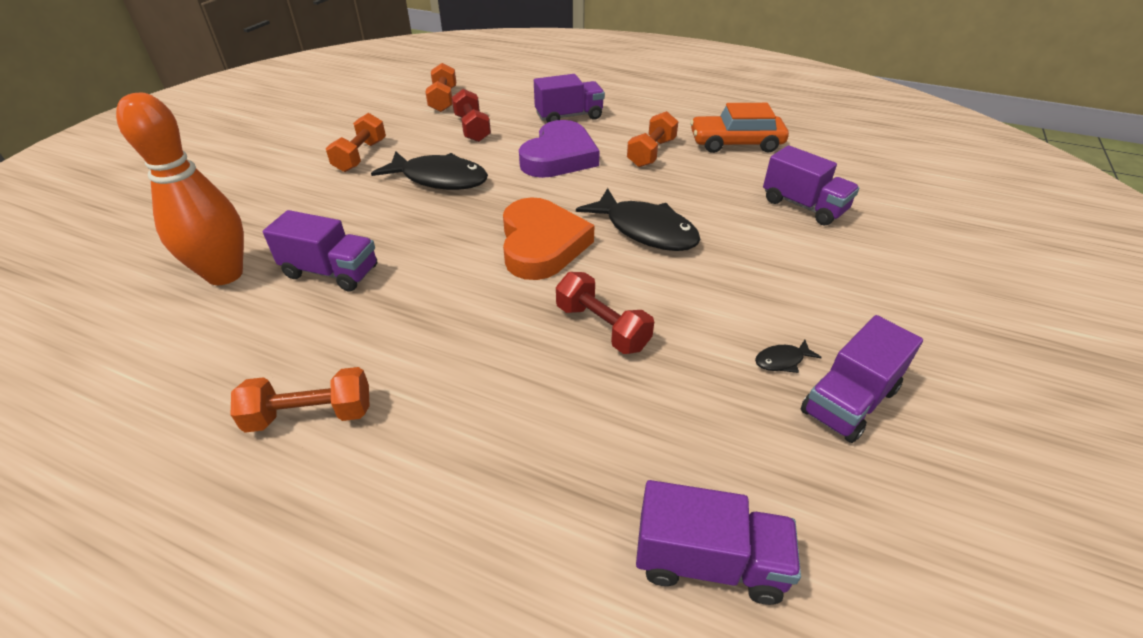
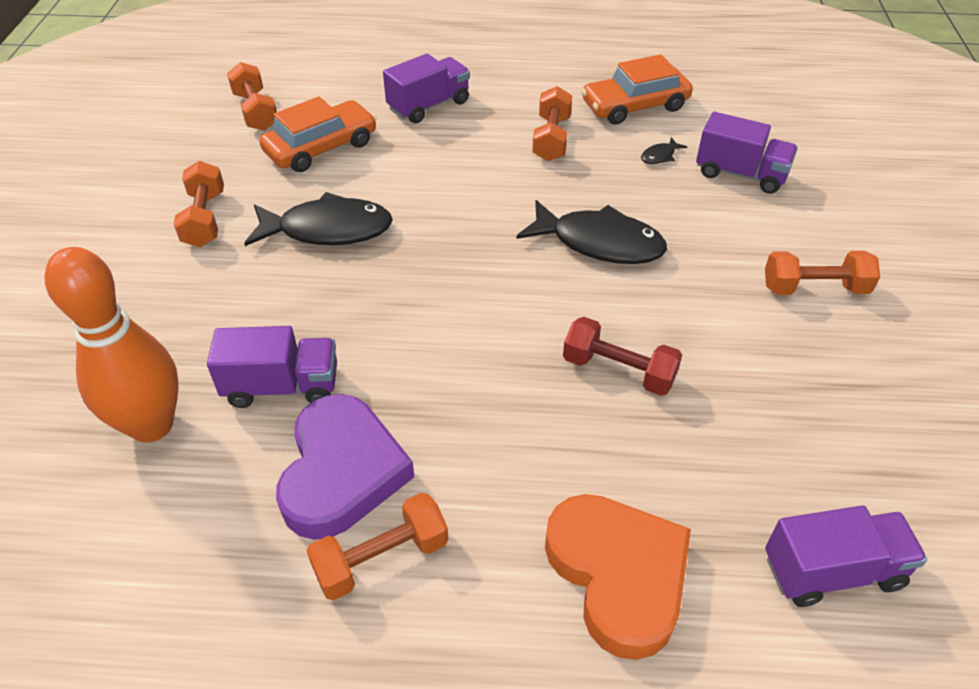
camera: 20 degrees left, 5 degrees up
red dumbbell [452,89,491,142] -> orange car [259,96,377,172]
orange heart [503,197,595,280] -> orange heart moved to [545,494,691,660]
purple heart [519,120,600,178] -> purple heart moved to [276,394,414,540]
black fish [755,339,822,373] -> black fish moved to [641,137,687,164]
purple truck [801,315,923,443] -> none
none -> orange dumbbell [765,251,880,295]

